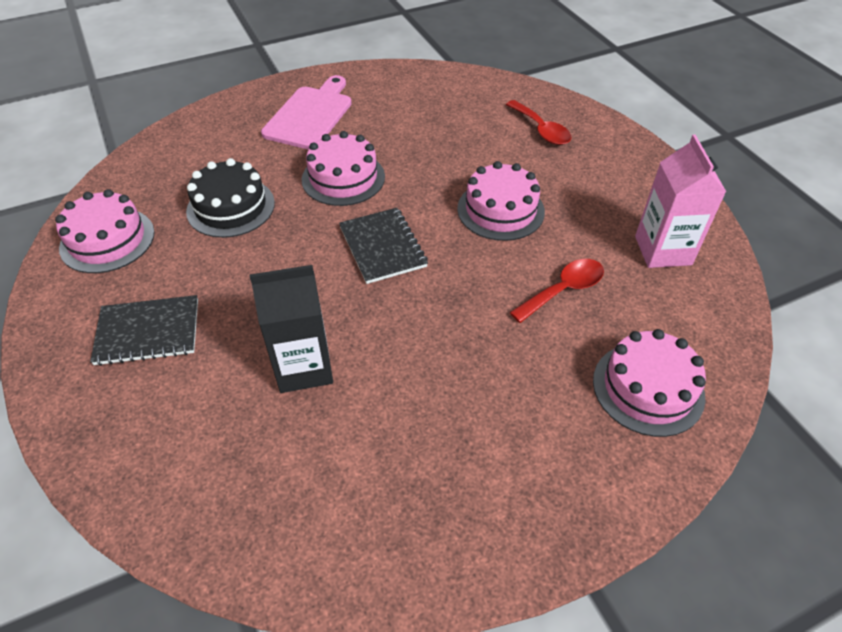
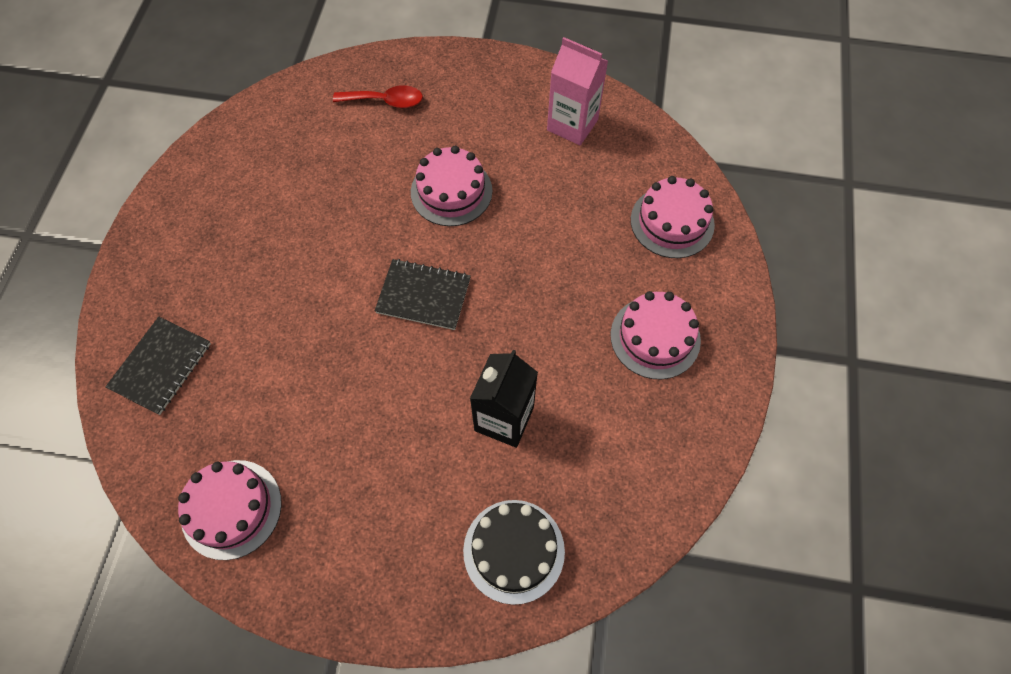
camera: 55 degrees left, 15 degrees up
black notebook [90,295,198,366] -> black notebook moved to [105,317,211,415]
black cake [186,158,275,238] -> black cake moved to [463,500,565,605]
pink cutting board [261,75,352,149] -> none
pink cake [302,131,385,206] -> pink cake moved to [611,291,701,379]
red spoon [509,259,604,323] -> none

